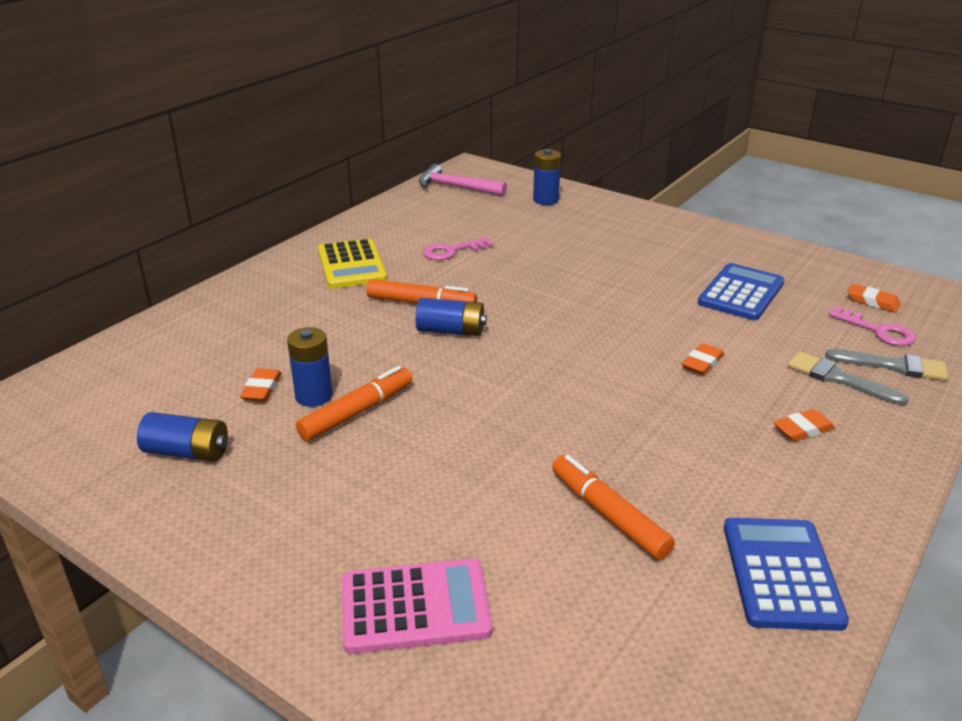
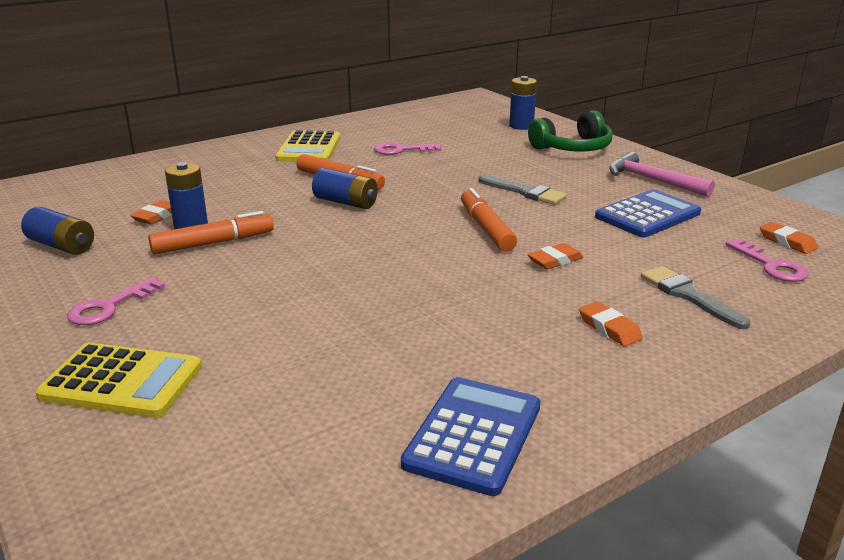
camera: 20 degrees right, 5 degrees down
pink calculator [342,559,492,654] -> yellow calculator [35,343,202,418]
pink hammer [419,164,507,196] -> pink hammer moved to [609,152,715,197]
orange marker [552,455,675,560] -> orange marker moved to [461,188,517,252]
orange eraser [773,409,835,442] -> orange eraser turned 60 degrees clockwise [579,301,643,346]
grey brush [825,349,948,381] -> grey brush moved to [478,175,567,205]
none -> pink key [67,277,165,325]
none -> green headphones [528,110,613,152]

